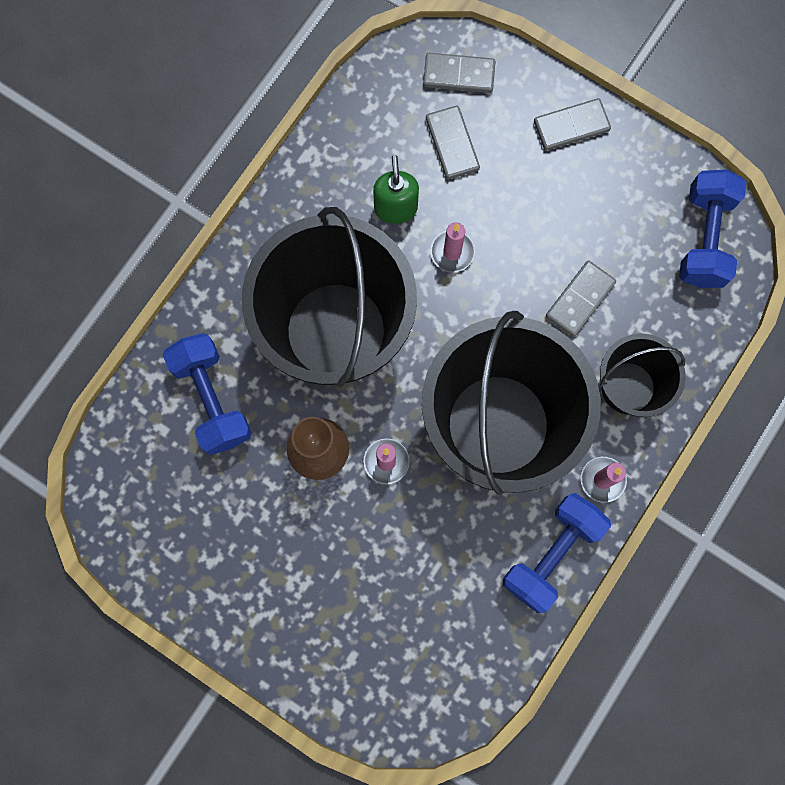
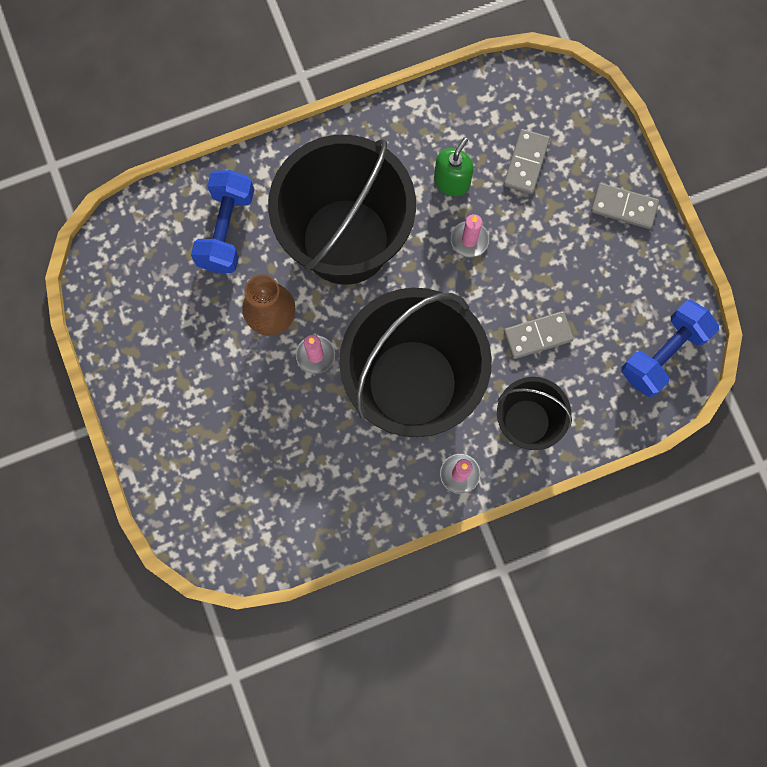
camera: 35 degrees right, 0 degrees up
grey domino [423,53,496,93] -> none
blue dumbbell [503,493,611,613] -> none

